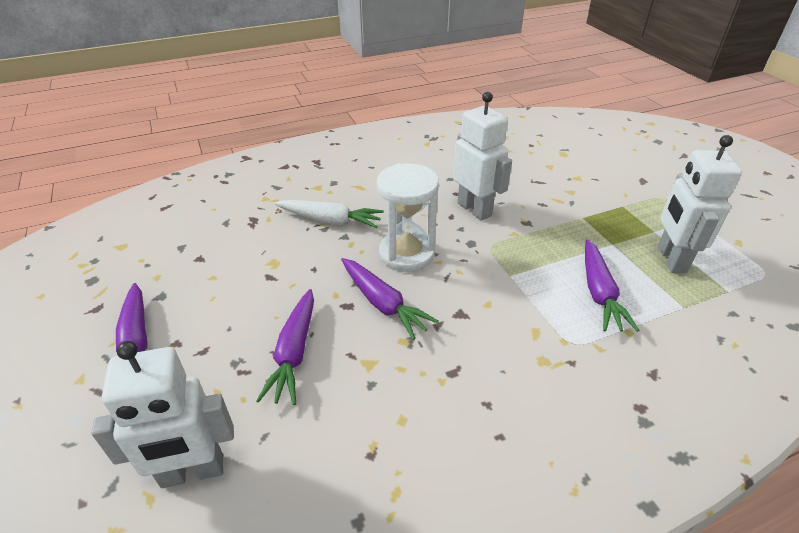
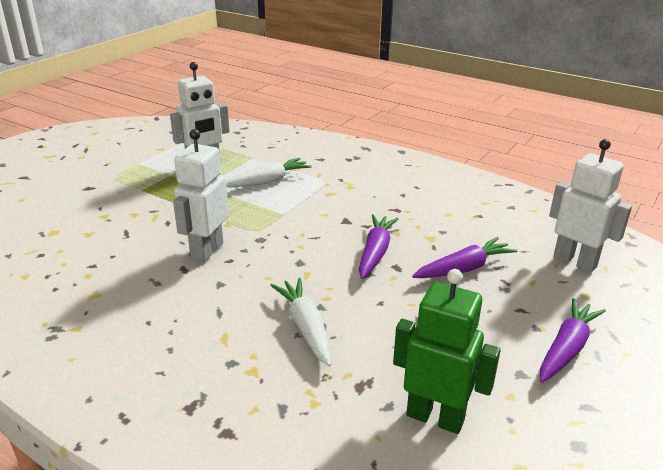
camera: 125 degrees left, 10 degrees down
white hourglass [377,163,439,272] -> none
purple carrot [585,239,640,332] -> white carrot [226,158,312,188]
none -> green robot [393,269,501,434]

